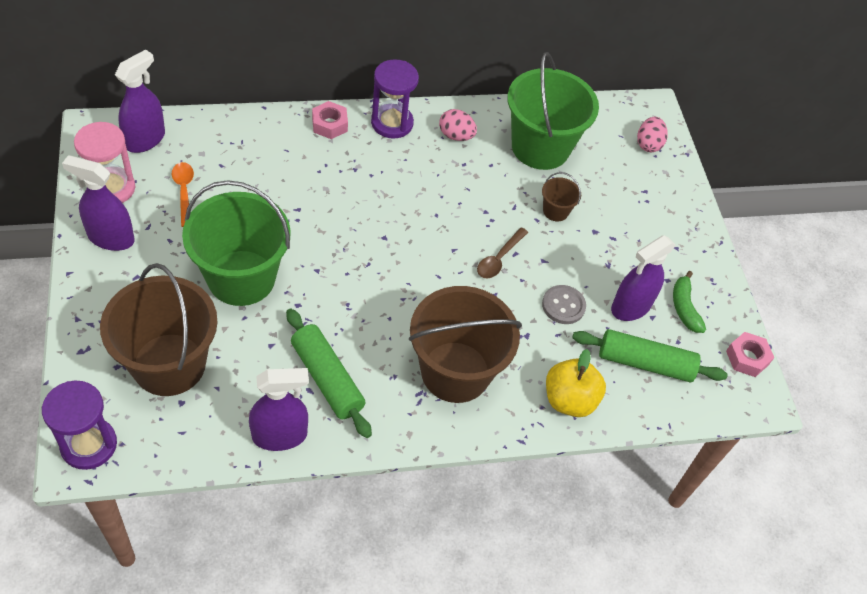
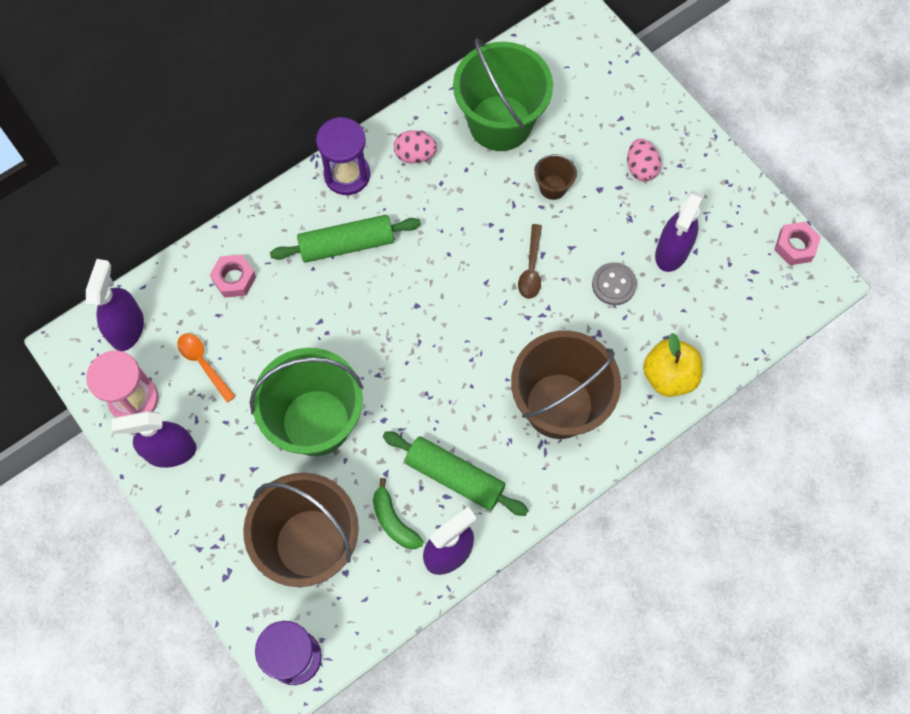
camera: 20 degrees left, 15 degrees up
pink nut [312,101,348,139] -> pink nut moved to [210,254,256,298]
green rolling pin [572,329,728,382] -> green rolling pin moved to [270,215,421,263]
pink egg [637,117,668,152] -> pink egg moved to [627,139,661,181]
green banana [673,271,706,333] -> green banana moved to [373,478,424,549]

